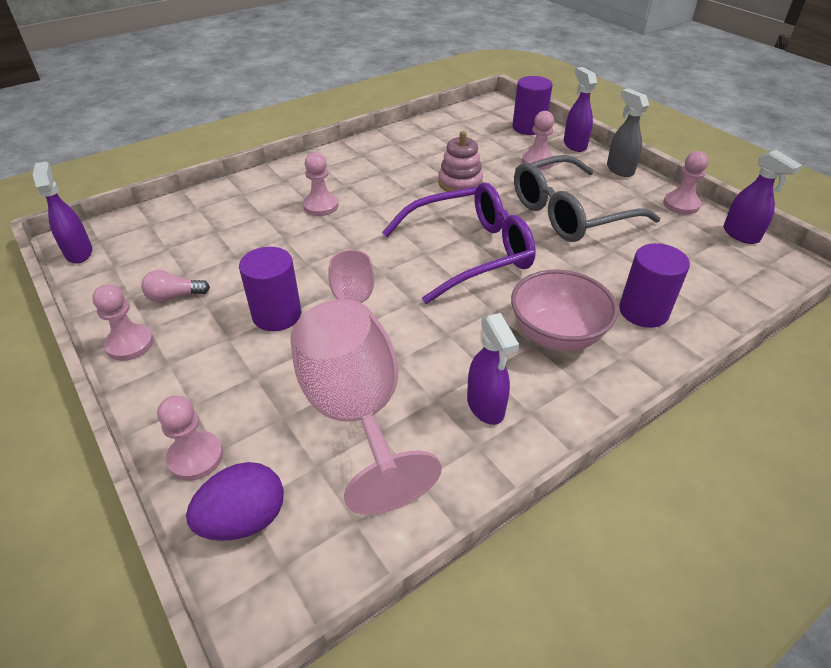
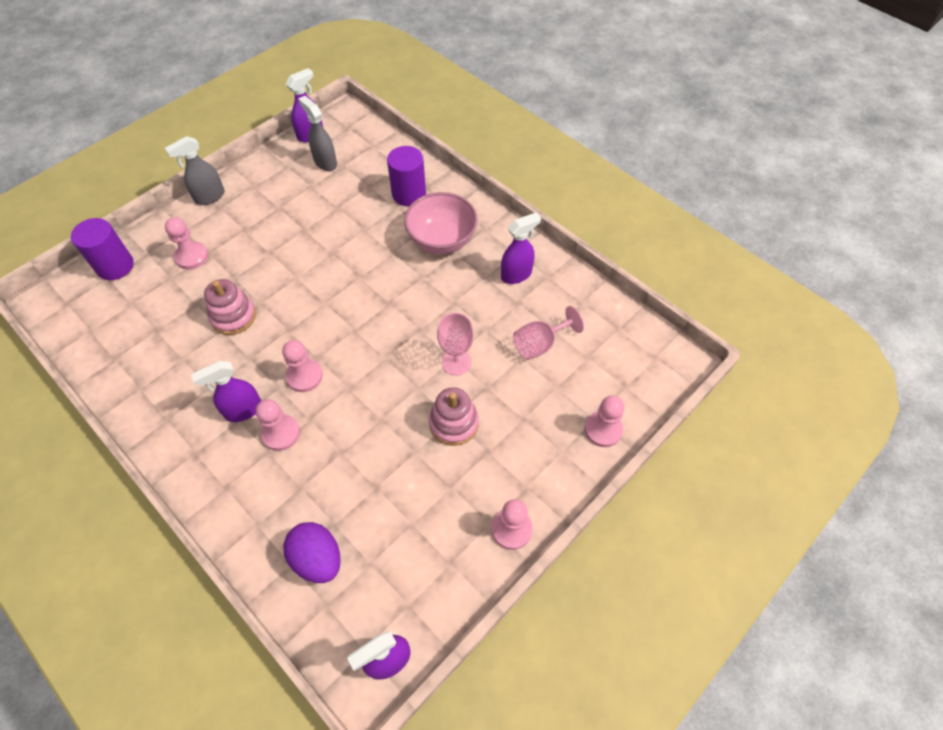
camera: 100 degrees left, 15 degrees up
pink light bulb [141,270,210,303] -> none
purple egg [186,462,284,541] -> purple egg moved to [283,522,341,583]
purple cylinder [239,247,301,331] -> pink stacking toy [429,387,479,446]
pink goblet [290,299,442,515] -> pink goblet [513,306,584,360], size x0.50
purple glasses [382,182,536,304] -> none
grey glasses [514,155,660,242] -> none
purple spray bottle [564,67,597,152] -> purple spray bottle moved to [191,361,261,422]
pink pawn [663,151,709,215] -> pink pawn moved to [282,340,323,392]
none -> grey spray bottle [298,96,337,171]

